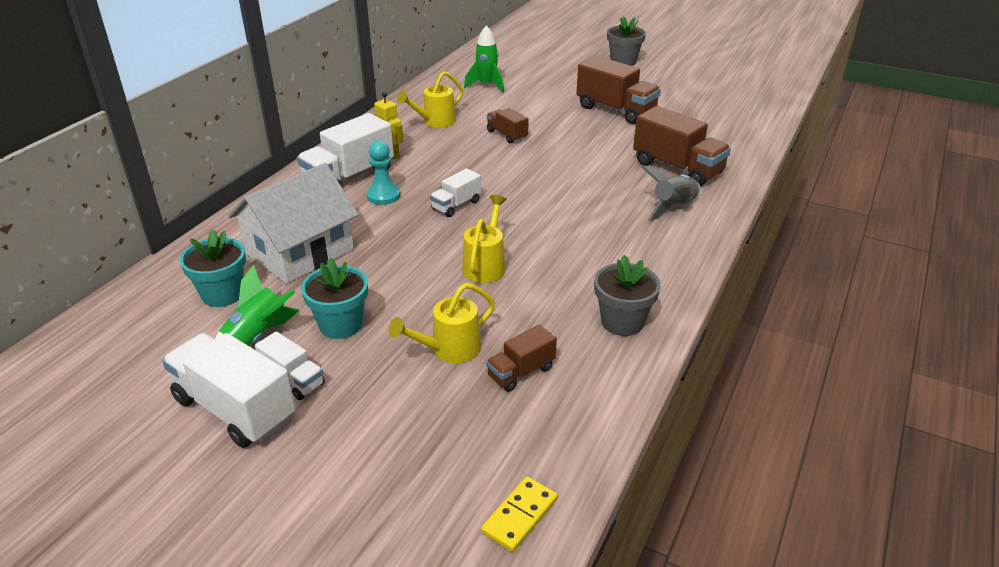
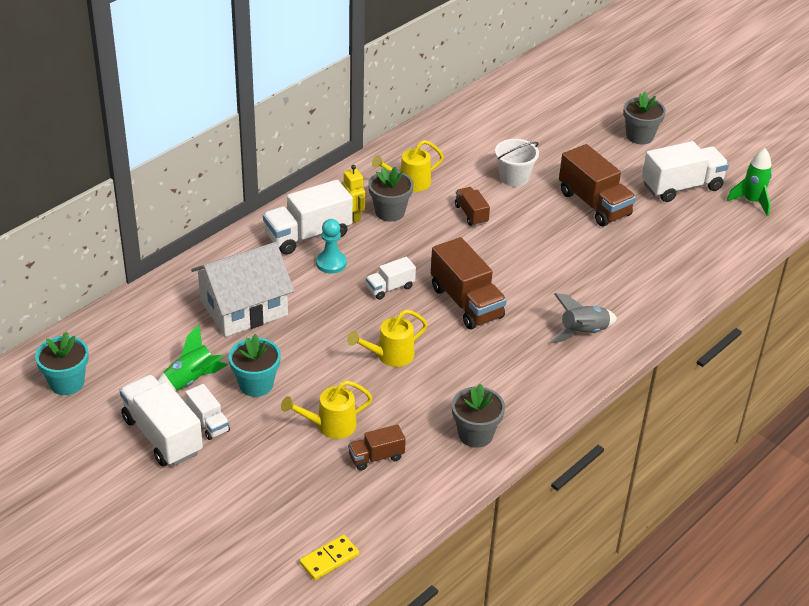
camera: 15 degrees right, 5 degrees up
turquoise flower pot [180,229,246,307] -> turquoise flower pot moved to [35,332,89,395]
yellow watering can [462,195,507,283] -> yellow watering can turned 150 degrees counterclockwise [347,310,428,367]
green rocket [464,25,504,92] -> green rocket moved to [727,148,772,216]
brown truck [633,106,731,186] -> brown truck moved to [431,237,507,330]
none -> grey flower pot [368,167,413,222]
none -> white bucket [495,139,539,187]
none -> white truck [642,141,729,202]

